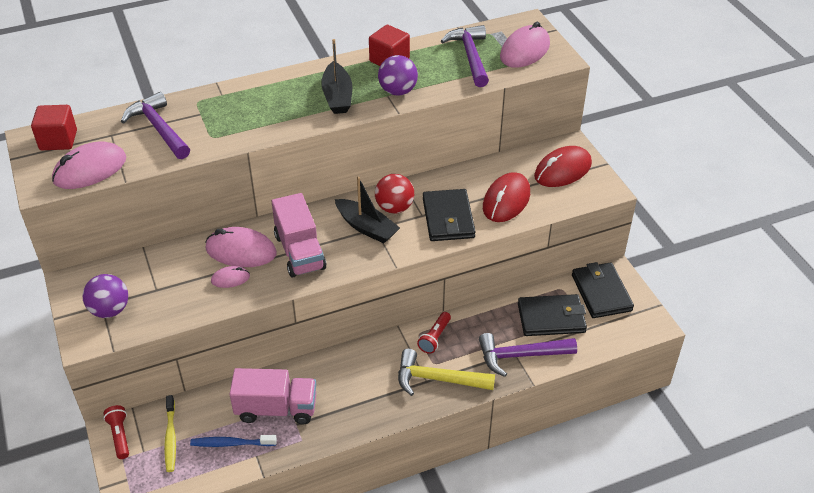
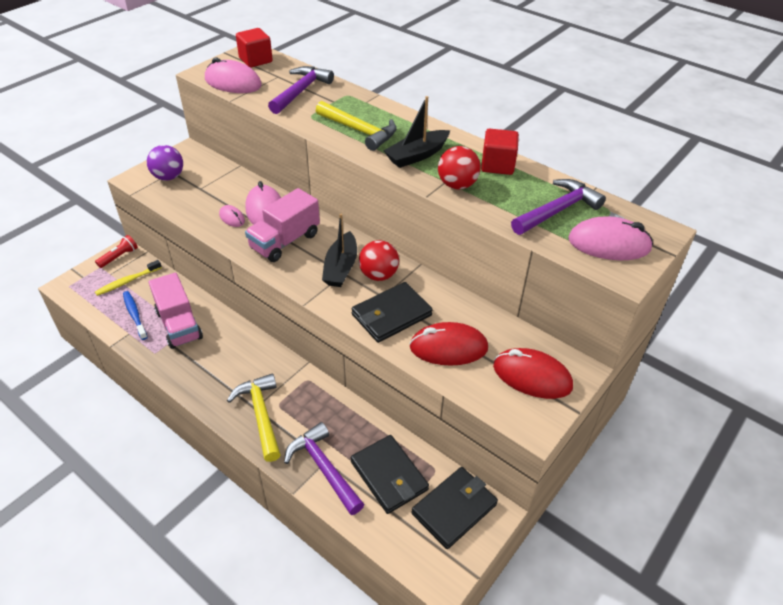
camera: 60 degrees right, 0 degrees up
purple ball [378,55,418,96] -> red ball [438,146,481,189]
red flashlight [417,312,451,354] -> none
none -> yellow hammer [316,101,397,151]

